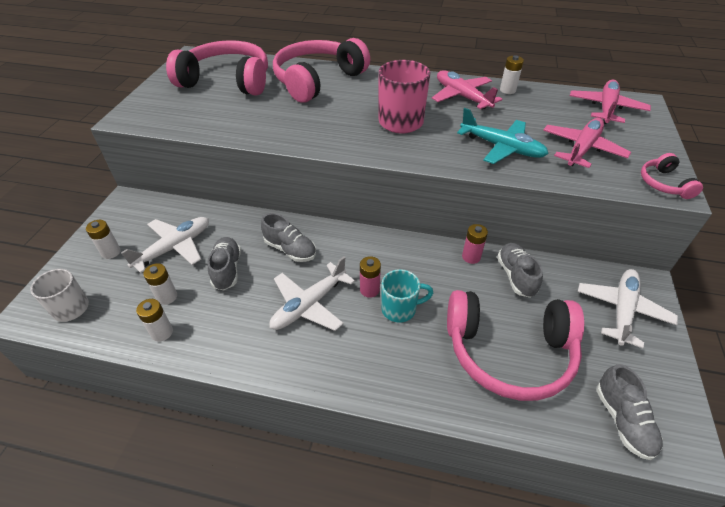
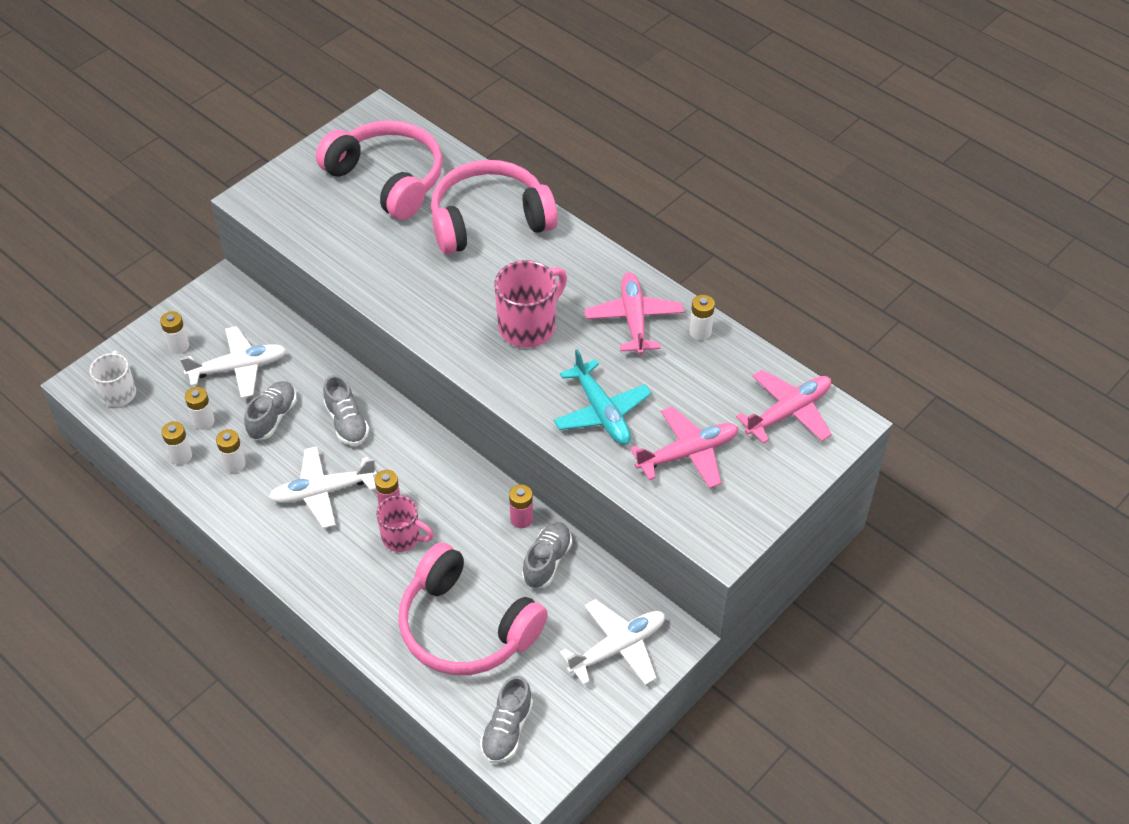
camera: 30 degrees right, 5 degrees up
turquoise mug [381,269,433,323] -> pink mug [376,495,434,552]
pink headphones [641,153,703,199] -> none
none -> white battery [216,429,246,473]

